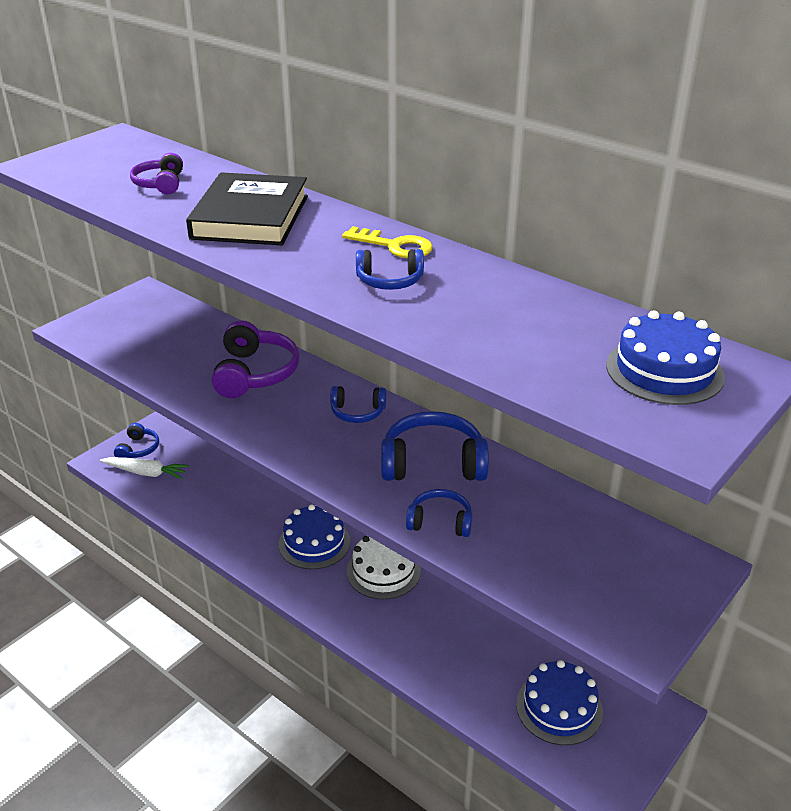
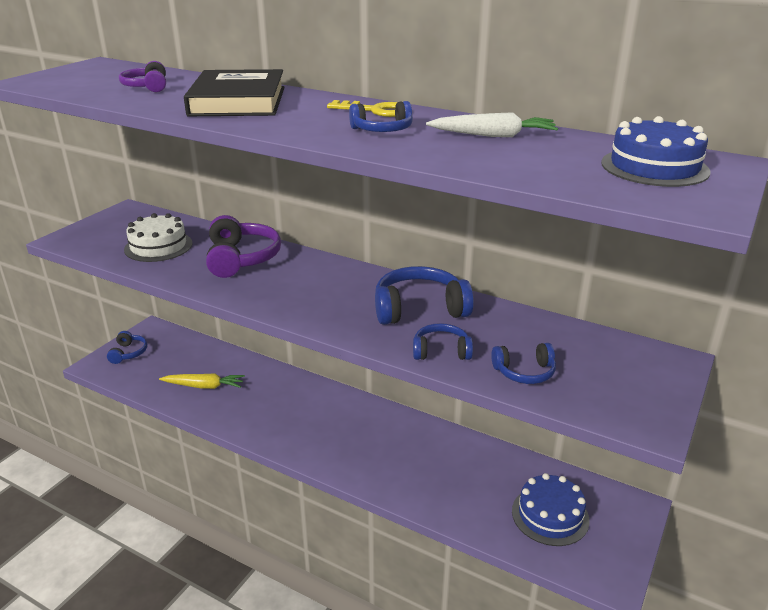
camera: 10 degrees left, 5 degrees down
white carrot [100,457,189,479] -> white carrot moved to [426,112,558,137]
blue cake [279,504,350,569] -> none
blue headphones [330,386,386,423] -> blue headphones moved to [491,343,556,384]
white cake [347,536,421,600] -> white cake moved to [124,213,192,262]
none -> yellow carrot [159,373,245,389]

